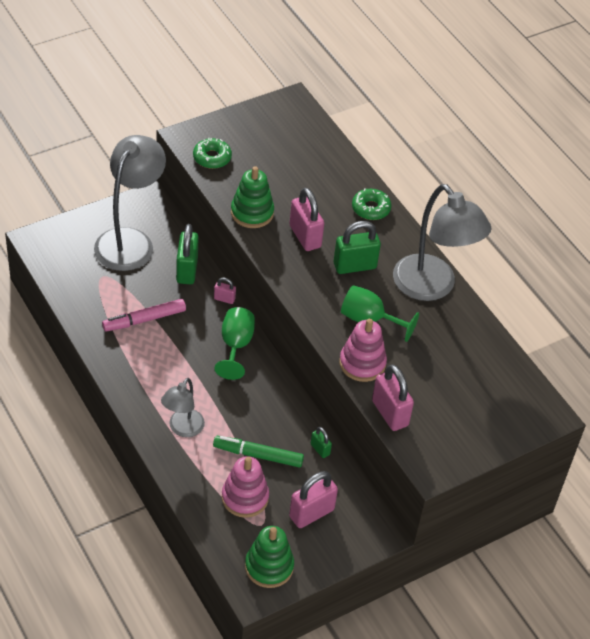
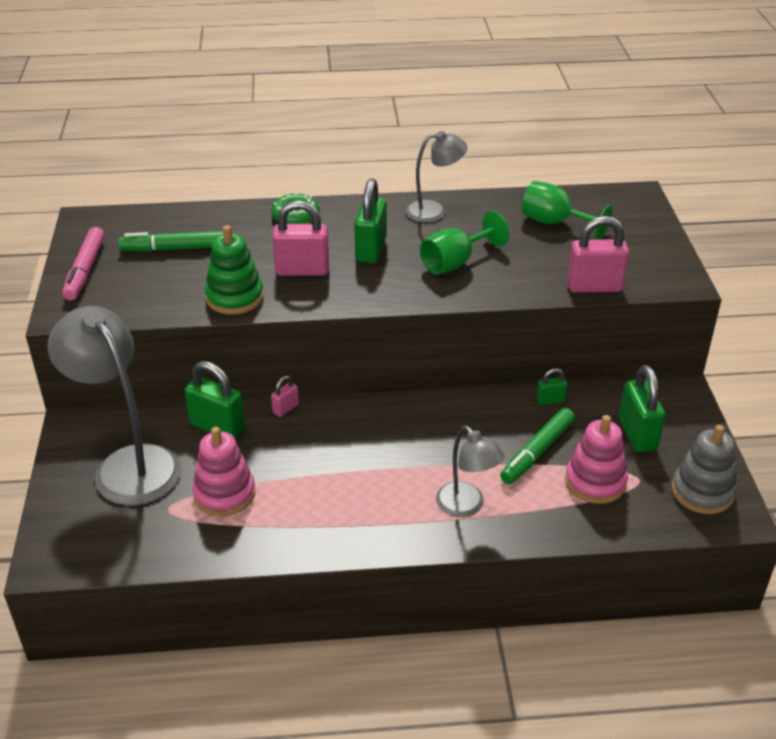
camera: 60 degrees left, 10 degrees down
pink marker [102,299,186,332] -> pink marker moved to [62,227,105,301]
green donut [193,138,232,169] -> none
green goblet [215,307,255,380] -> green goblet moved to [521,181,613,240]
green stacking toy [245,526,294,588] -> grey stacking toy [672,425,737,514]
pink padlock [289,471,338,528] -> green padlock [619,365,665,452]
pink stacking toy [339,318,387,382] -> pink stacking toy moved to [192,427,255,516]
grey lamp [393,184,492,301] -> grey lamp [406,131,468,222], size x0.55
none -> green marker [118,231,223,252]

